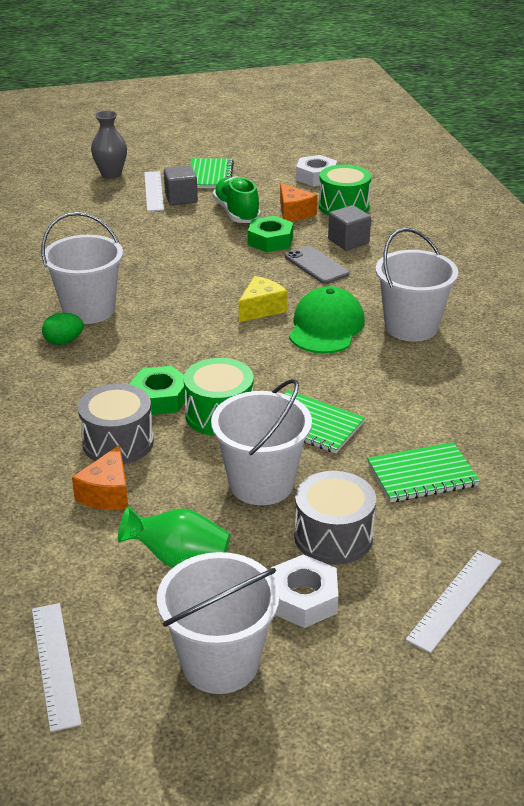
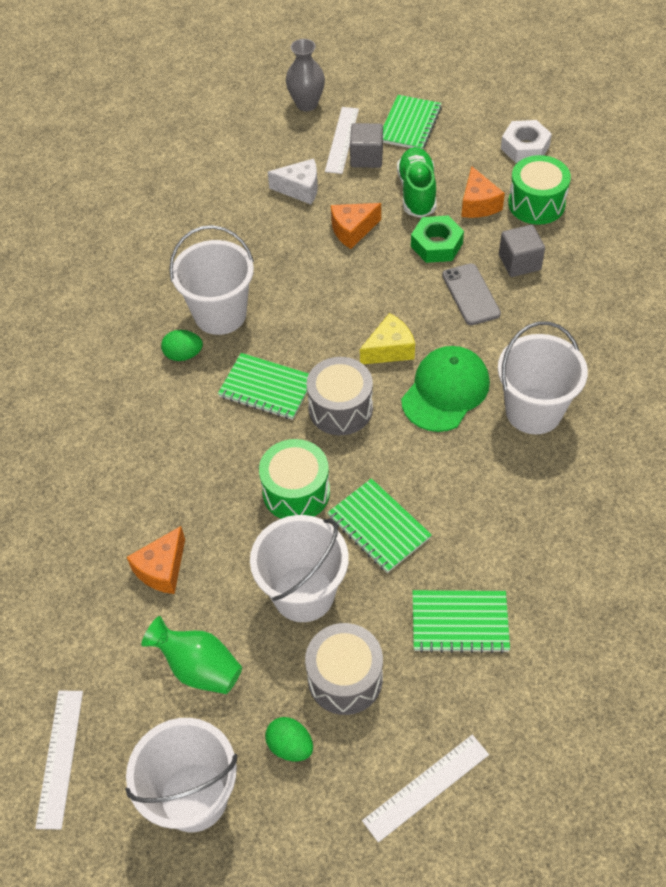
camera: 20 degrees right, 20 degrees up
grey drum [78,383,154,464] -> grey drum moved to [307,357,373,435]
green nut [129,366,185,415] -> none
white nut [271,554,338,628] -> green egg [265,717,313,761]
none -> green notebook [218,353,309,420]
none -> white cheese [268,158,318,204]
none -> orange cheese [331,203,381,249]

